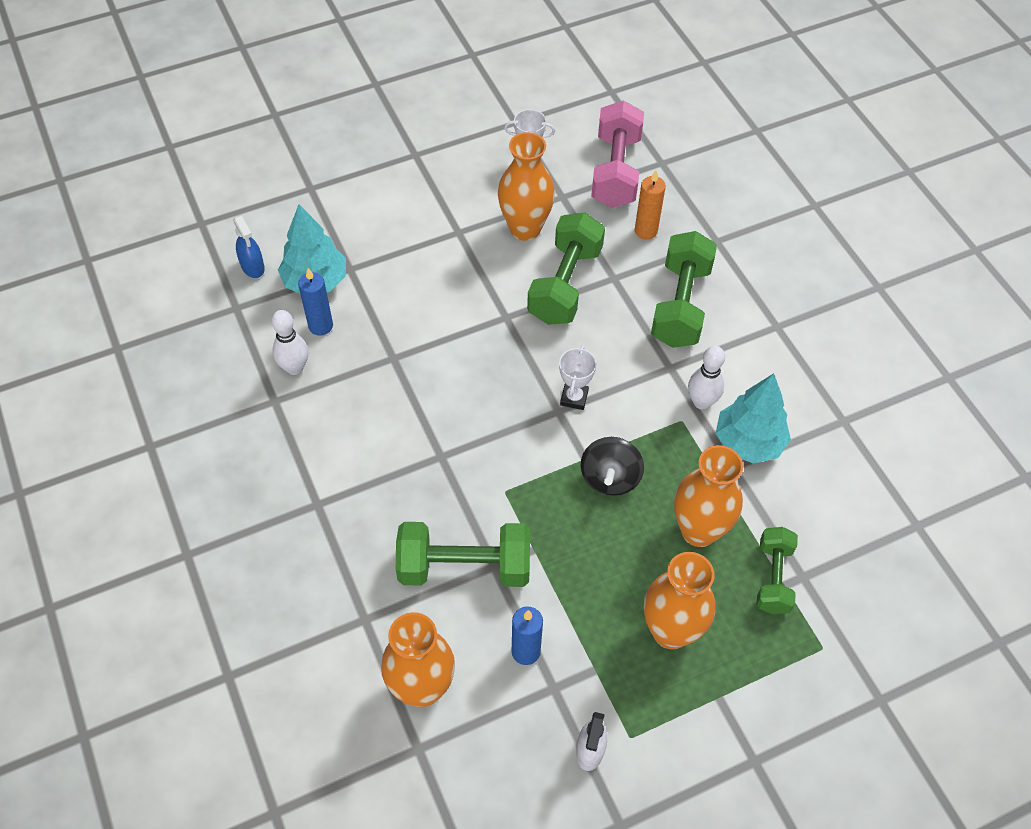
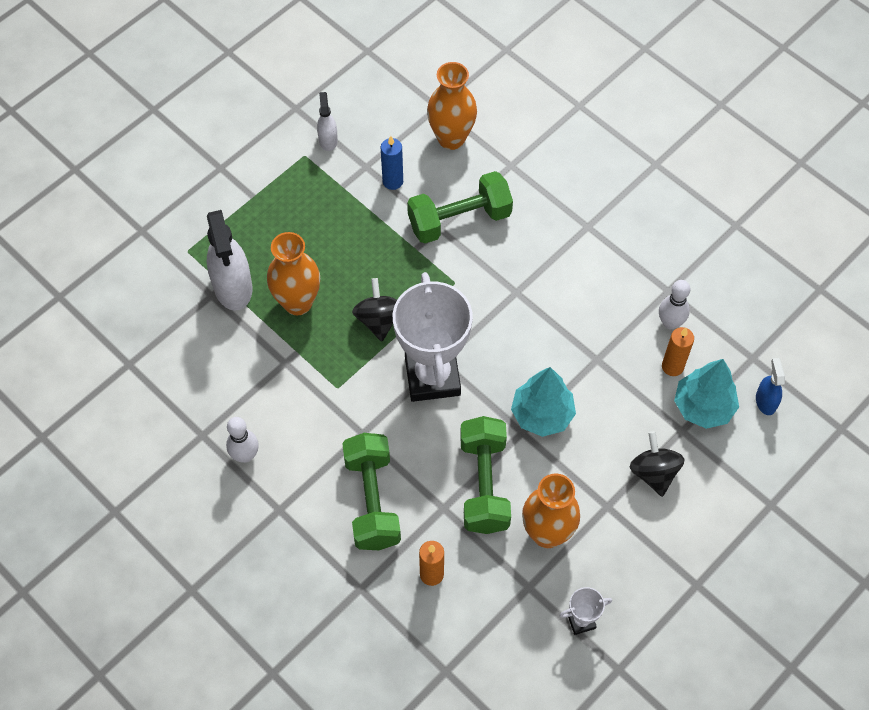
camera: 160 degrees right, 5 degrees up
blue spray bottle [233,216,265,278] -> blue spray bottle turned 45 degrees clockwise [756,358,785,415]
blue candle [298,268,333,336] -> orange candle [662,327,694,376]
white trophy [559,345,596,410] -> white trophy [393,272,473,402], size x2.36
pink dumbbell [591,100,644,208] -> none
orange vase [644,552,715,649] -> none
white bowling pin [688,346,725,409] -> white bowling pin moved to [226,417,259,463]
turquoise tree [716,373,791,464] -> turquoise tree moved to [511,367,576,437]
green dumbbell [757,527,798,614] -> white spray bottle [207,210,252,311]
none -> black spinning top [629,431,685,497]

